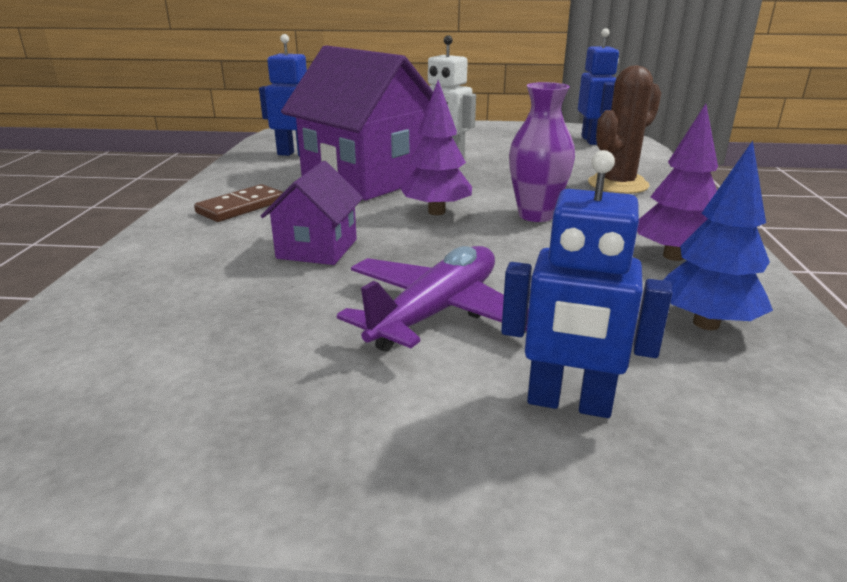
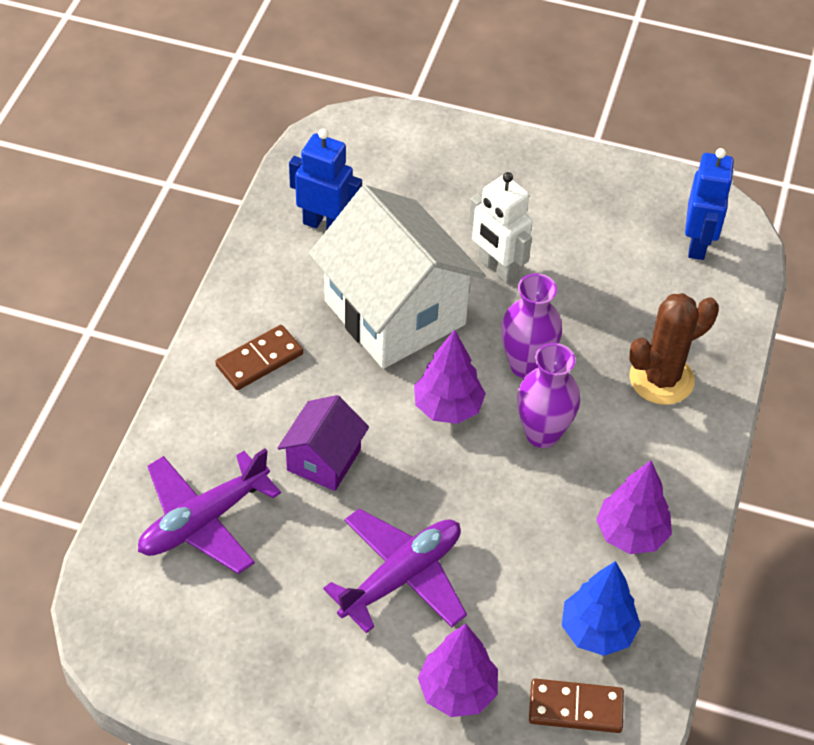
camera: 10 degrees right, 25 degrees up
purple house [281,46,433,201] -> white house [309,185,486,369]
blue robot [501,150,672,418] -> purple tree [418,624,498,717]
none -> purple plane [138,449,281,574]
none -> purple vase [501,273,562,378]
none -> brown domino [529,678,624,733]

